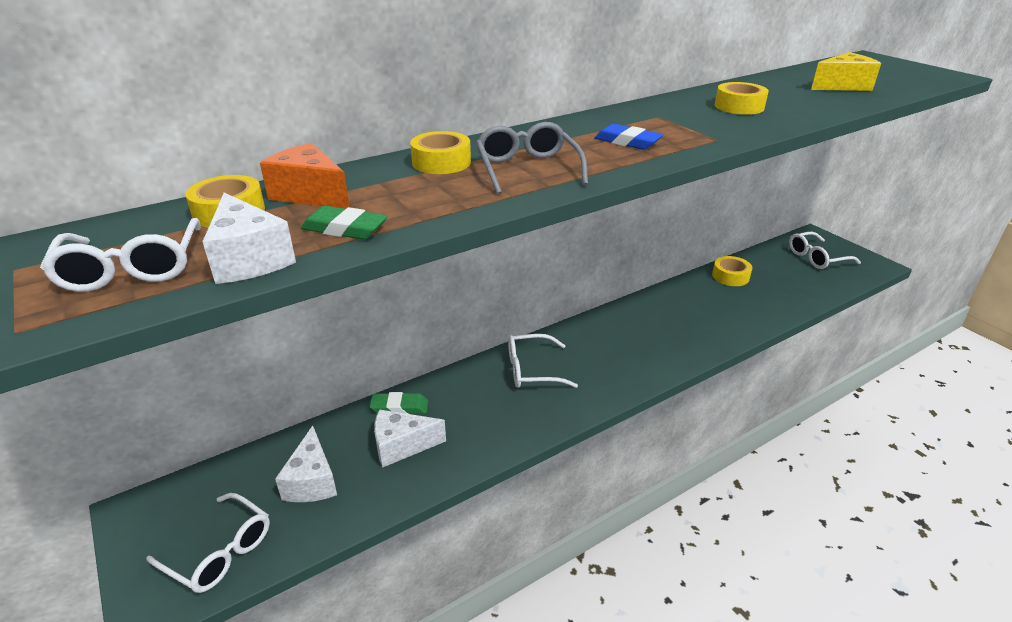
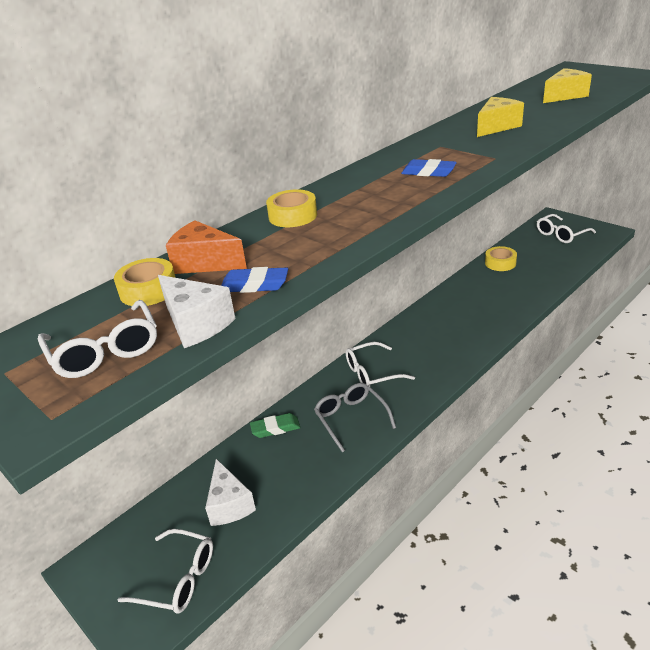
camera: 10 degrees left, 0 degrees up
green eraser [301,206,388,240] -> blue eraser [221,267,288,293]
white cheese [374,409,446,468] -> none
grey glasses [476,122,588,194] -> grey glasses moved to [314,383,396,452]
yellow tape [715,82,769,115] -> yellow cheese [477,97,524,137]

